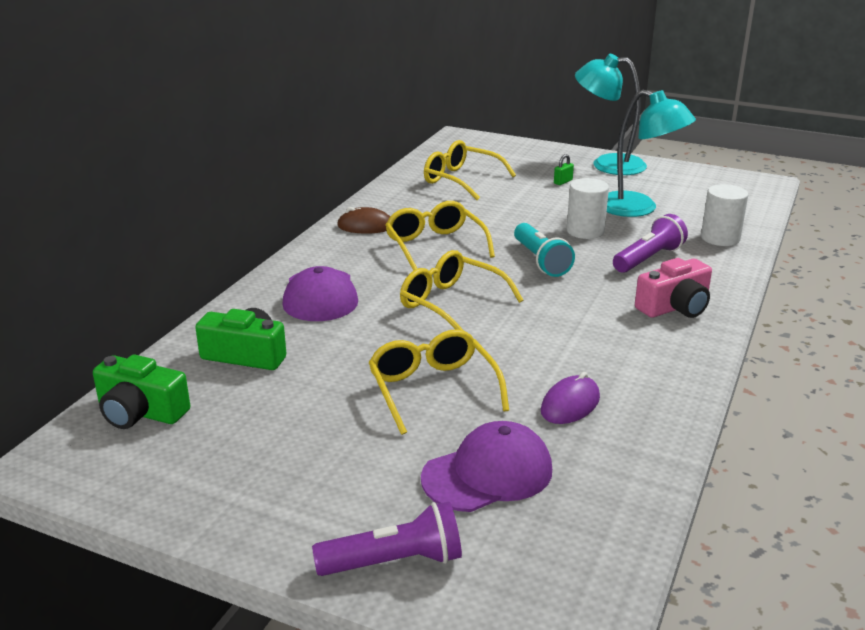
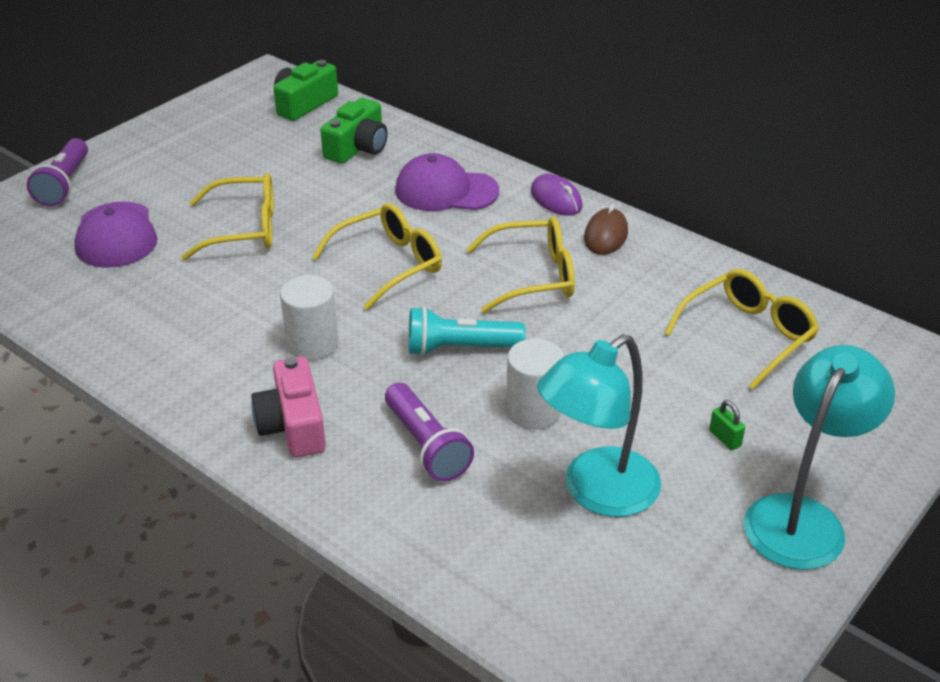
camera: 105 degrees right, 10 degrees up
purple mouse [541,372,600,424] -> purple mouse moved to [531,174,582,215]
white cylinder [701,184,748,246] -> white cylinder moved to [280,275,338,360]

